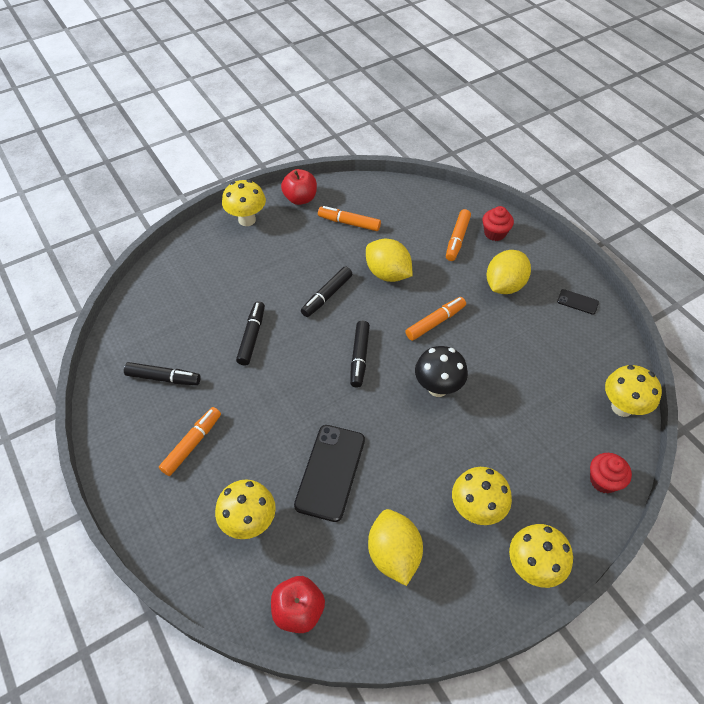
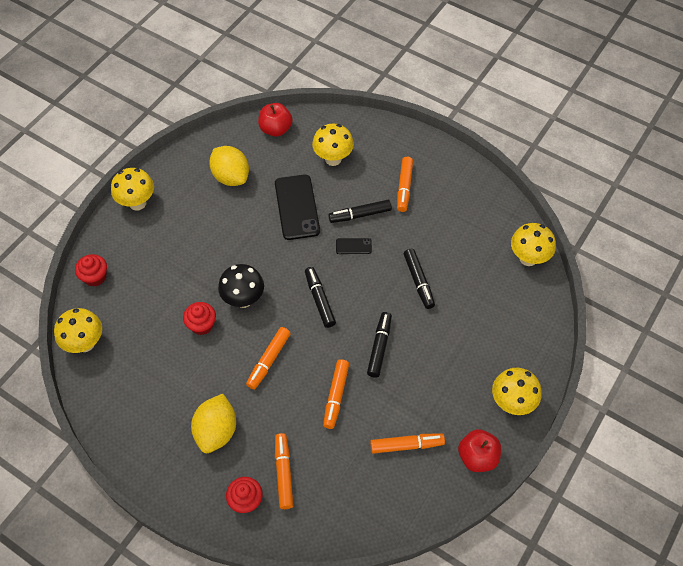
camera: 155 degrees right, 5 degrees up
black marker [124,362,201,385] -> black marker moved to [328,199,392,223]
yellow lemon [366,238,413,282] -> orange marker [323,359,349,429]
yellow mushroom [452,467,512,525] -> yellow mushroom moved to [511,223,556,266]
black phone [557,289,599,315] -> black phone moved to [336,238,372,254]
none -> red cupcake [183,302,216,335]

